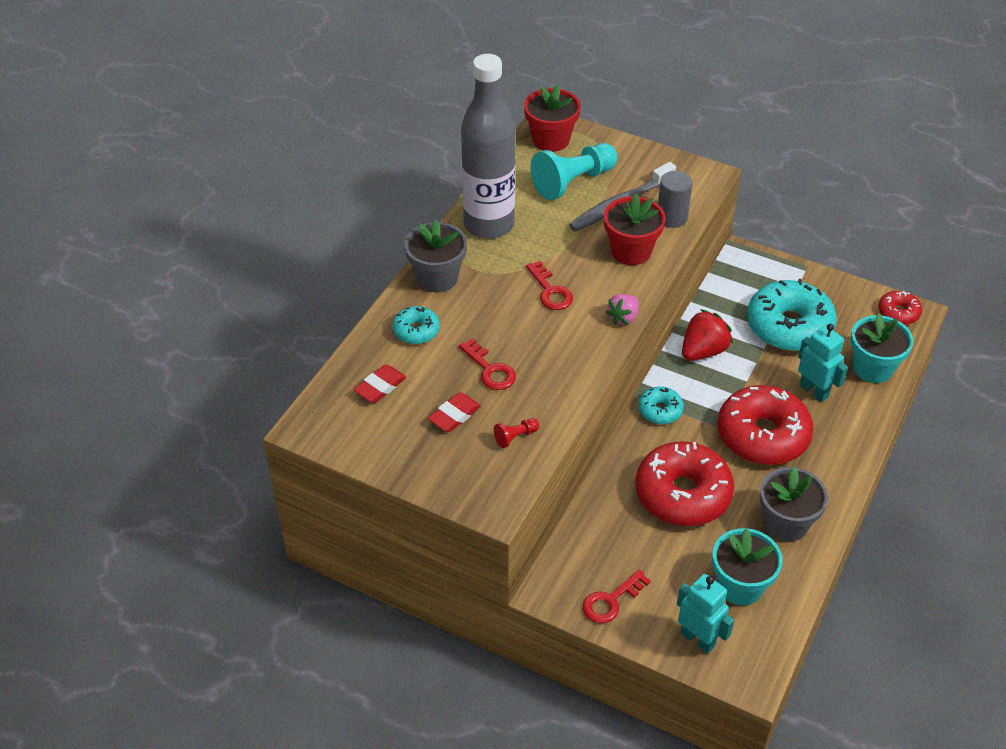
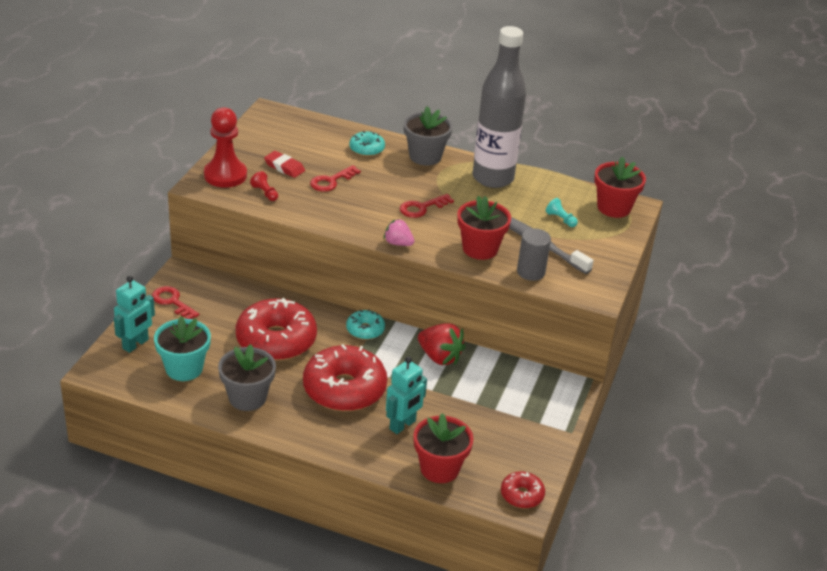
camera: 80 degrees right, 10 degrees down
red eraser [354,364,407,403] -> none
turquoise pawn [530,143,618,200] -> turquoise pawn [546,198,578,227], size x0.43
turquoise donut [747,279,837,351] -> none
turquoise flower pot [851,313,913,383] -> red flower pot [413,413,474,483]
none -> red pawn [204,107,247,188]

